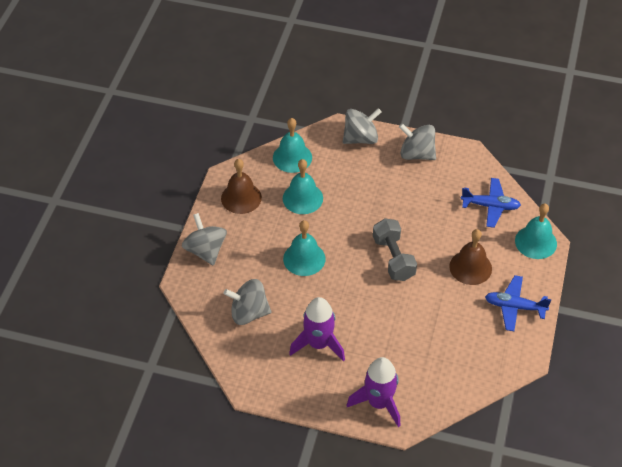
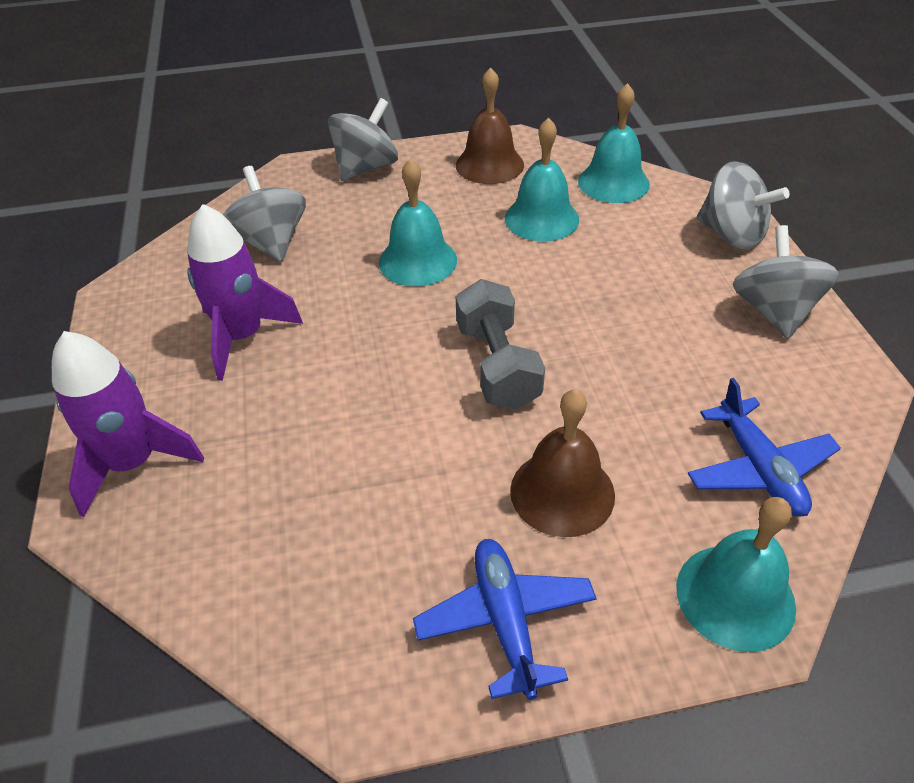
camera: 65 degrees right, 5 degrees down
grey dumbbell [373,218,417,281] -> grey dumbbell turned 60 degrees counterclockwise [456,279,545,410]

